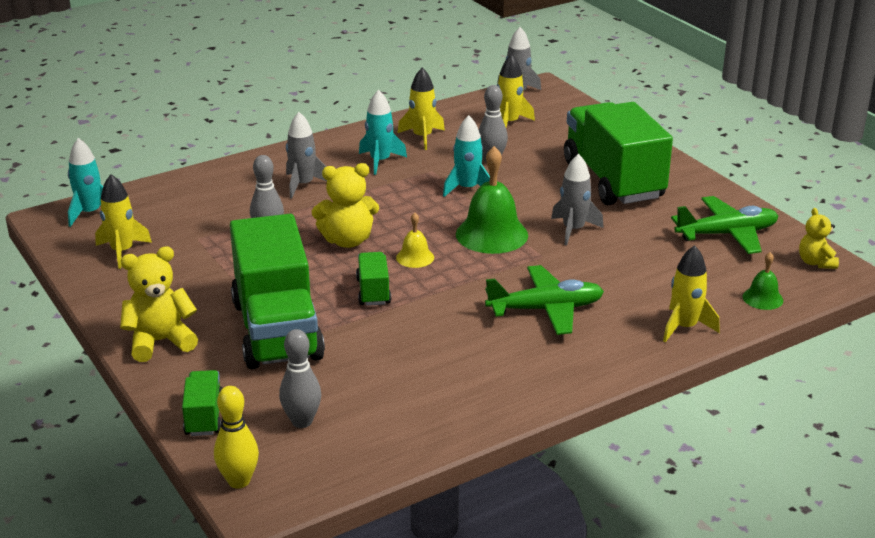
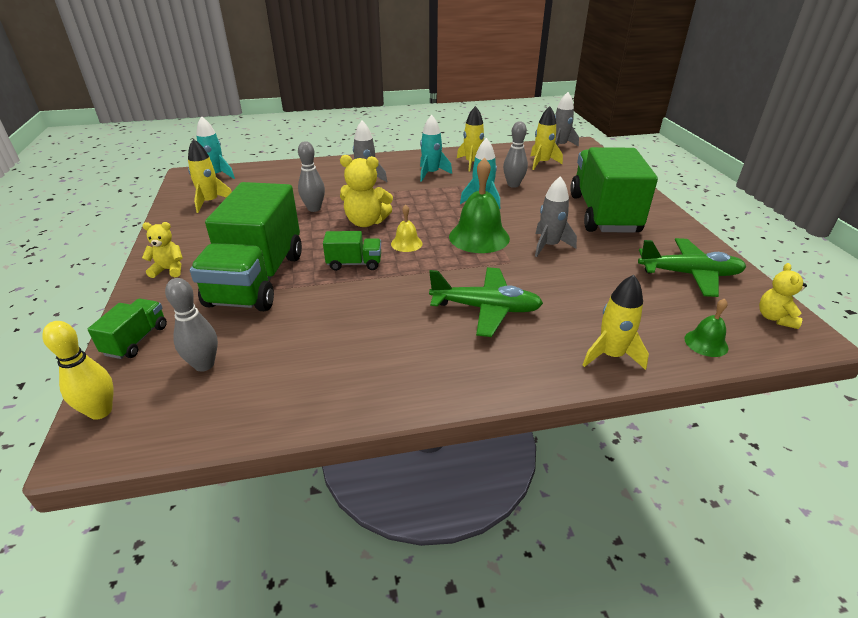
camera: 20 degrees right, 5 degrees up
yellow teddy bear [120,246,198,362] -> yellow teddy bear [142,222,183,278], size x0.62
green truck [356,252,391,306] -> green truck turned 75 degrees clockwise [323,231,381,271]

